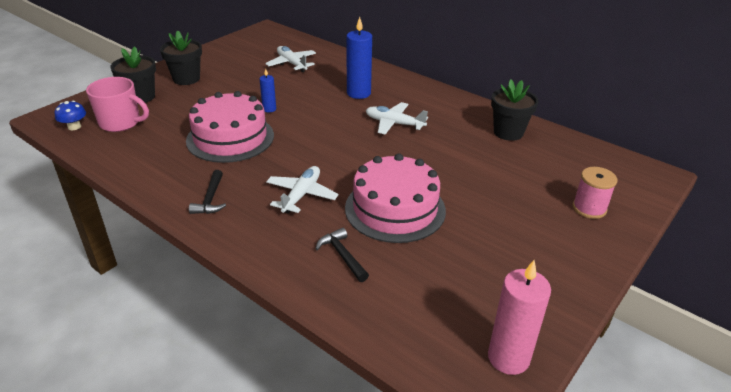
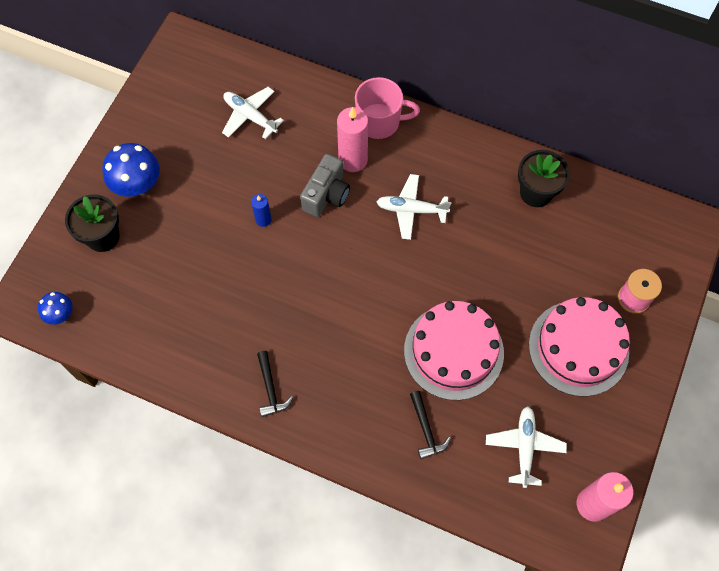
camera: 15 degrees left, 30 degrees up
pink mug [86,77,149,132] -> pink mug moved to [355,77,420,139]
black flower pot [160,31,202,85] -> blue mushroom [102,143,160,197]
pink cake [186,91,274,163] -> pink cake moved to [529,297,630,396]
white plane [266,166,339,213] -> white plane moved to [486,406,567,488]
black hammer [316,228,369,282] -> black hammer turned 150 degrees counterclockwise [410,391,451,460]
blue candle [347,17,372,99] -> pink candle [337,107,368,172]
none -> grey camera [300,154,350,217]

